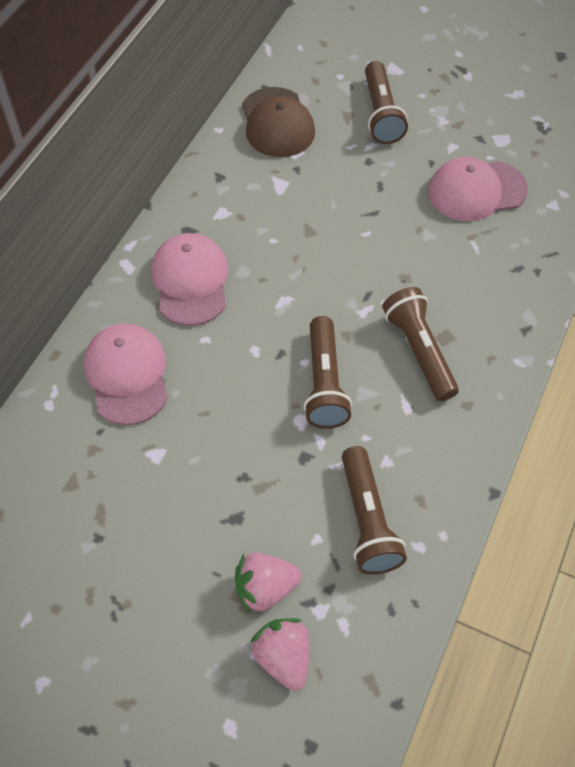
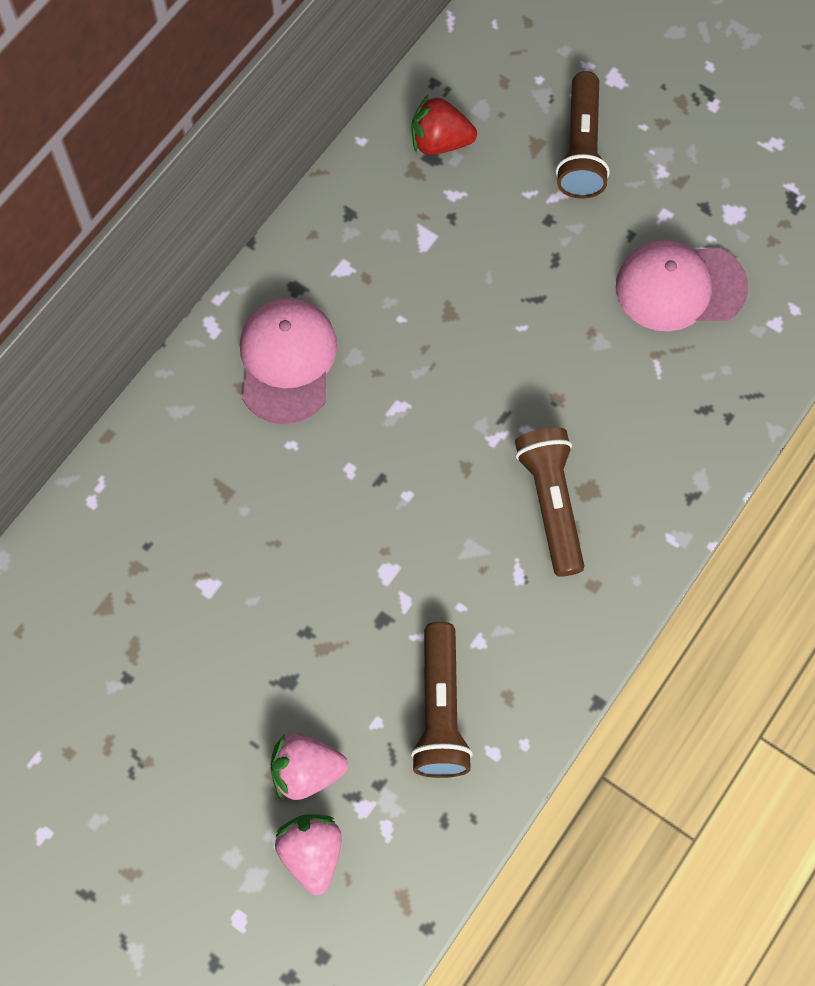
camera: 10 degrees right, 10 degrees up
pink cap [84,323,168,425] -> none
brown cap [242,87,315,157] -> red strawberry [411,94,477,155]
brown flashlight [303,316,352,429] -> none

